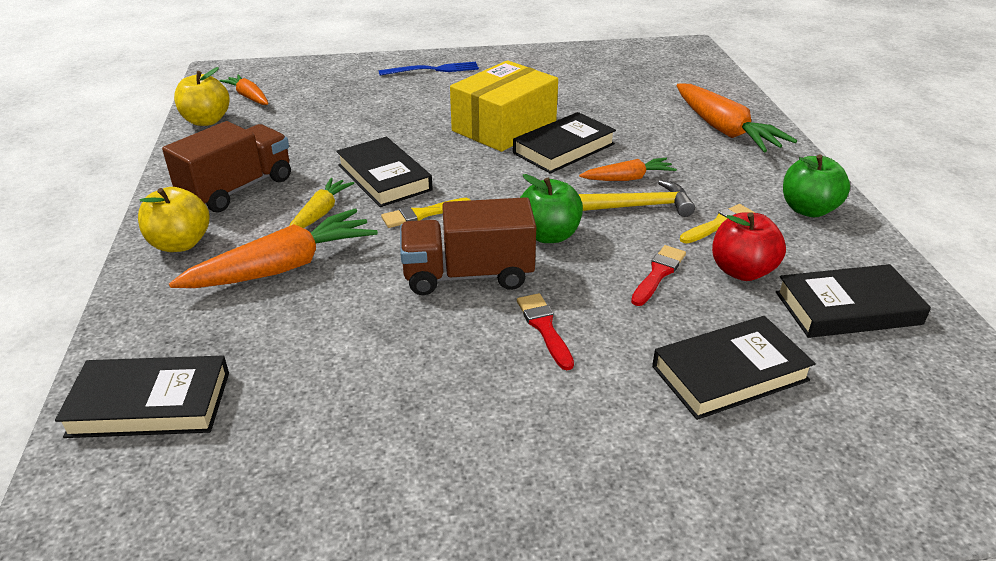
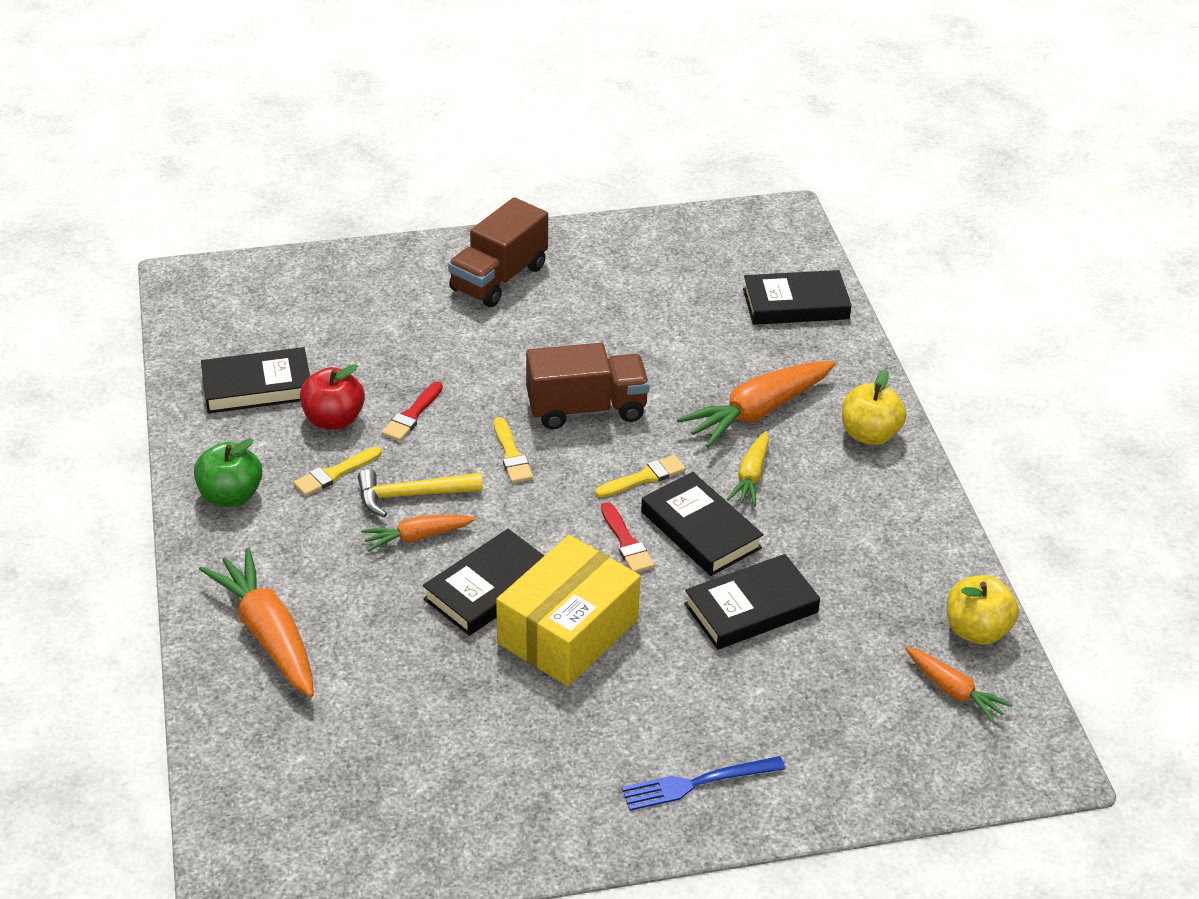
camera: 175 degrees right, 5 degrees up
brown truck [162,121,291,213] -> brown truck moved to [448,197,548,307]
red brush [517,293,574,370] -> red brush moved to [601,502,654,573]
green apple [520,174,583,243] -> yellow brush [494,417,533,483]
black book [652,316,816,420] -> black book moved to [684,554,820,650]

